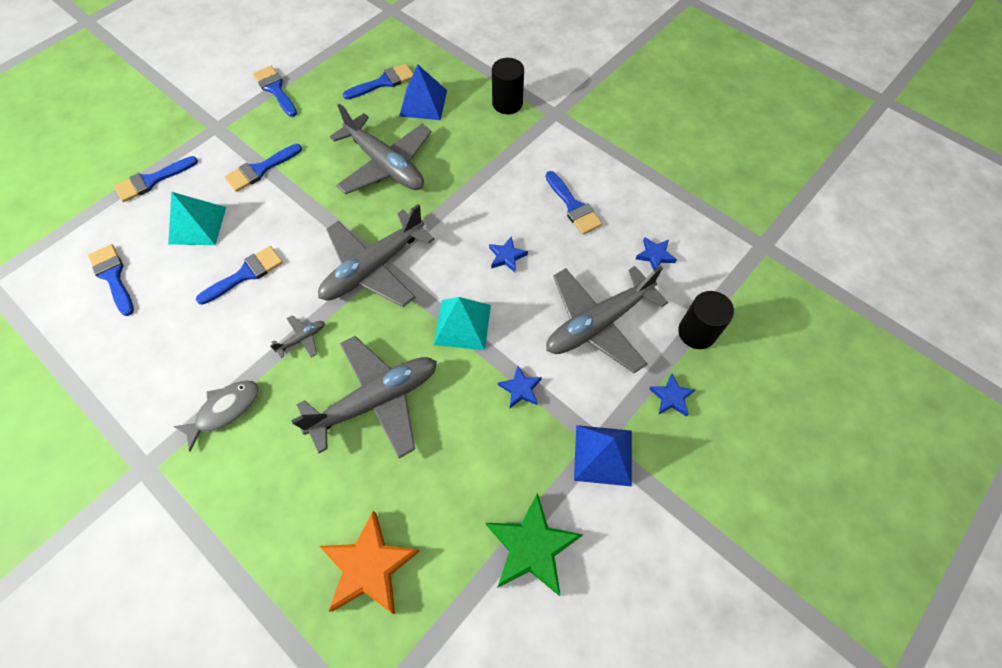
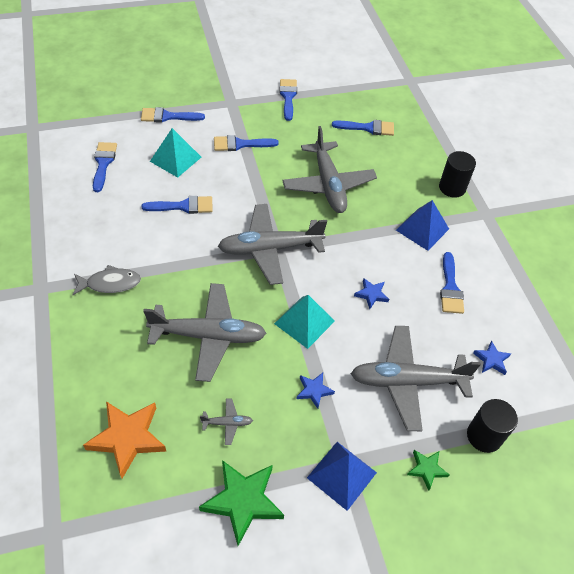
camera: 30 degrees right, 10 degrees down
grey plane [270,315,325,358] -> grey plane moved to [200,398,253,445]
blue pyramid [399,64,447,120] -> blue pyramid moved to [396,200,449,251]
blue star [649,373,695,417] -> green star [407,450,449,490]

